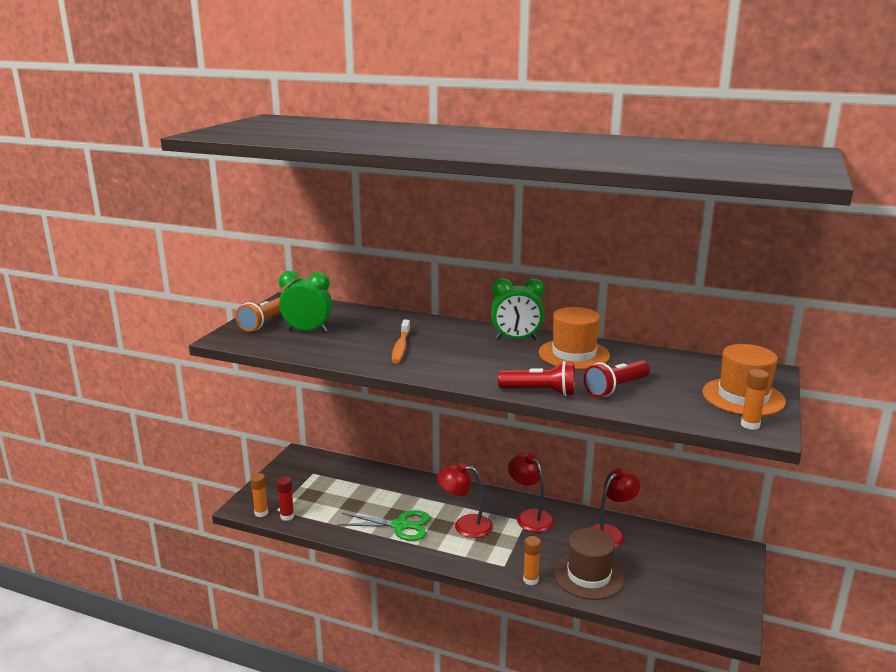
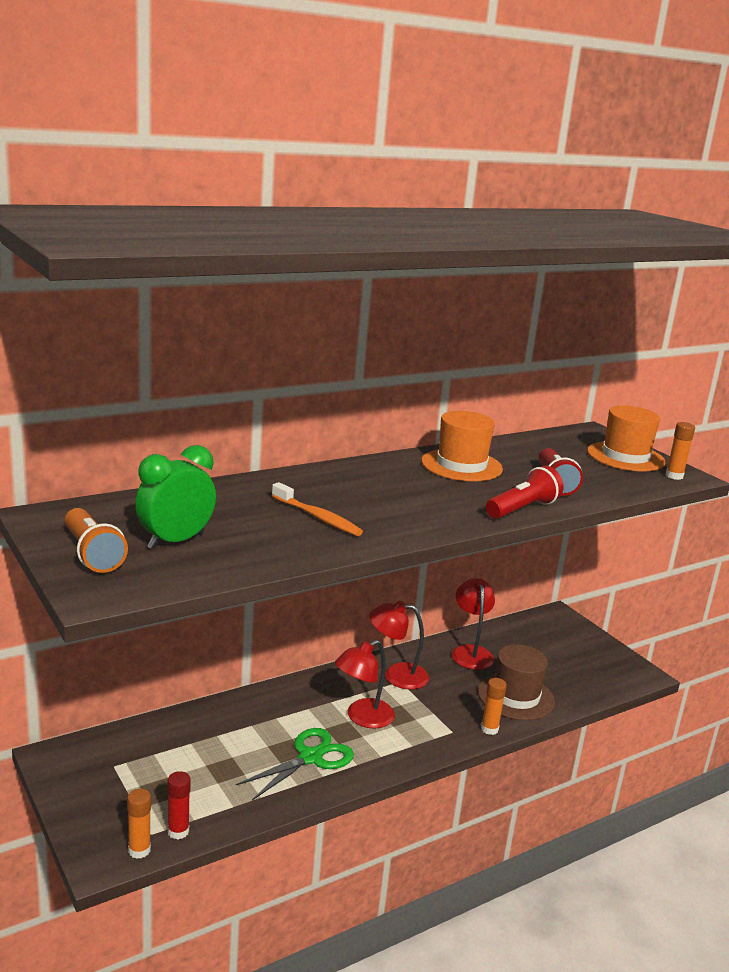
camera: 55 degrees left, 0 degrees up
green clock [491,278,545,340] -> none

